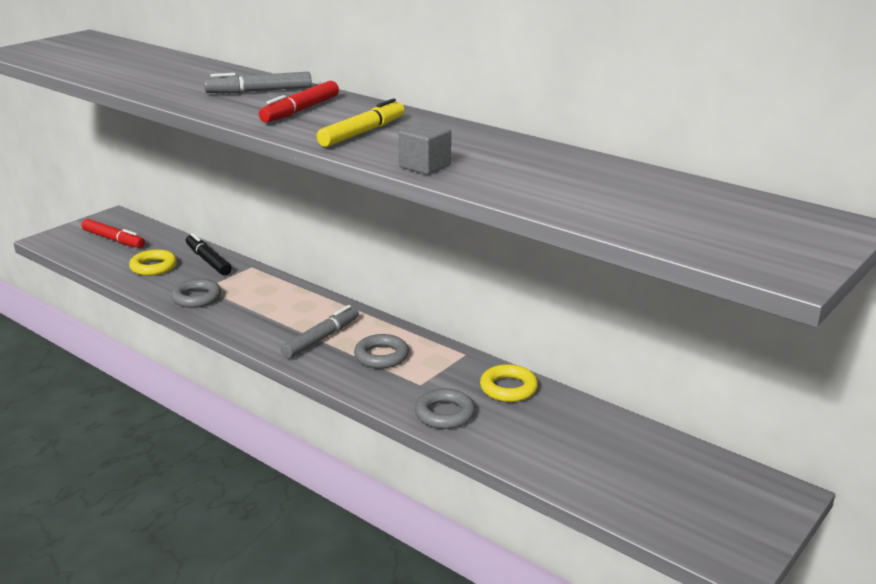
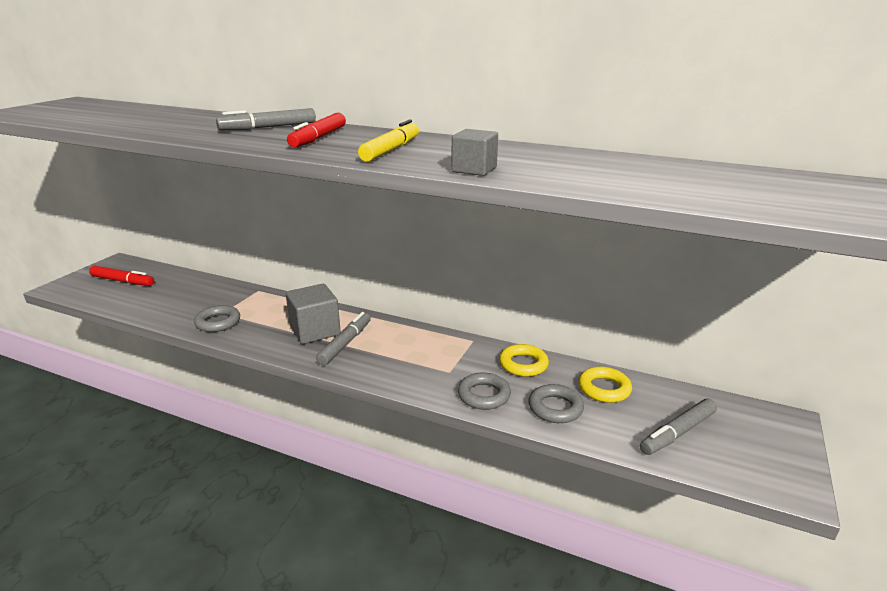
camera: 15 degrees left, 0 degrees up
yellow ring [129,249,177,276] -> yellow ring moved to [578,367,632,403]
black marker [186,233,232,275] -> none
grey ring [354,334,409,369] -> grey ring moved to [529,384,584,423]
none -> grey cube [286,284,341,344]
none -> grey marker [640,399,717,455]

